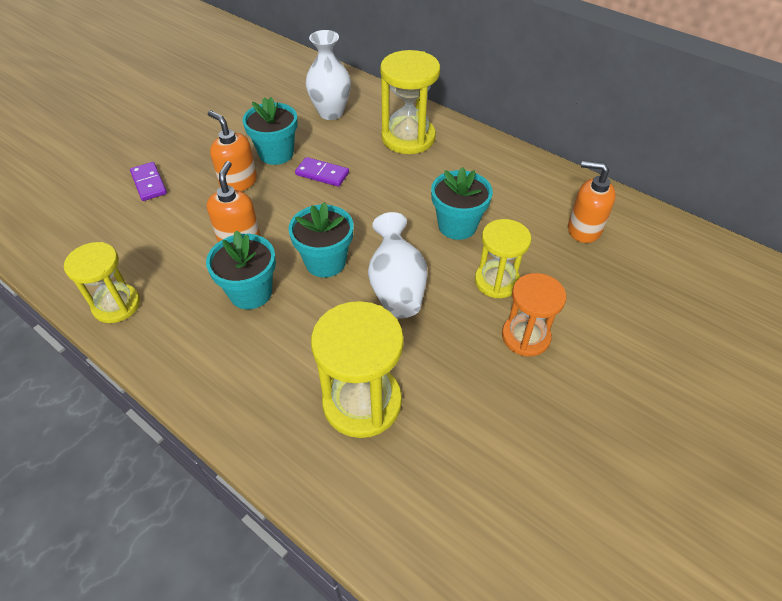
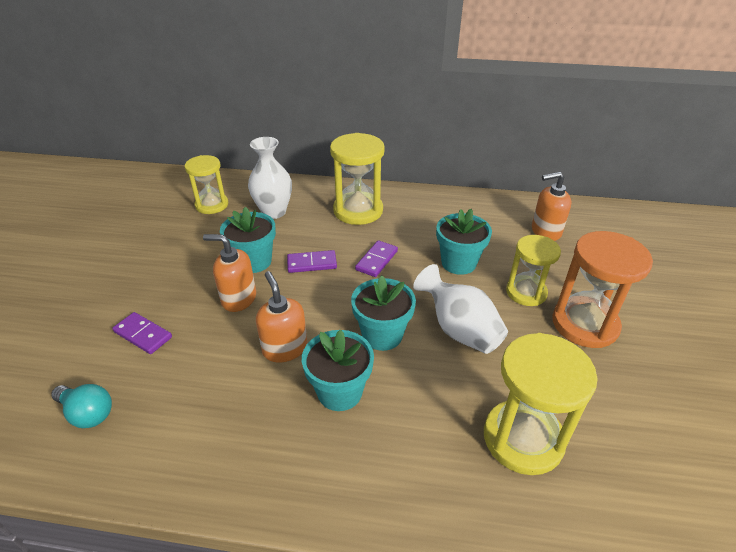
camera: 30 degrees left, 10 degrees down
yellow hourglass [64,242,140,323] -> yellow hourglass moved to [185,155,228,214]
orange hourglass [502,273,566,357] -> orange hourglass [552,231,653,348], size x1.50
none -> turquoise light bulb [51,384,112,428]
none -> purple domino [355,241,398,277]

